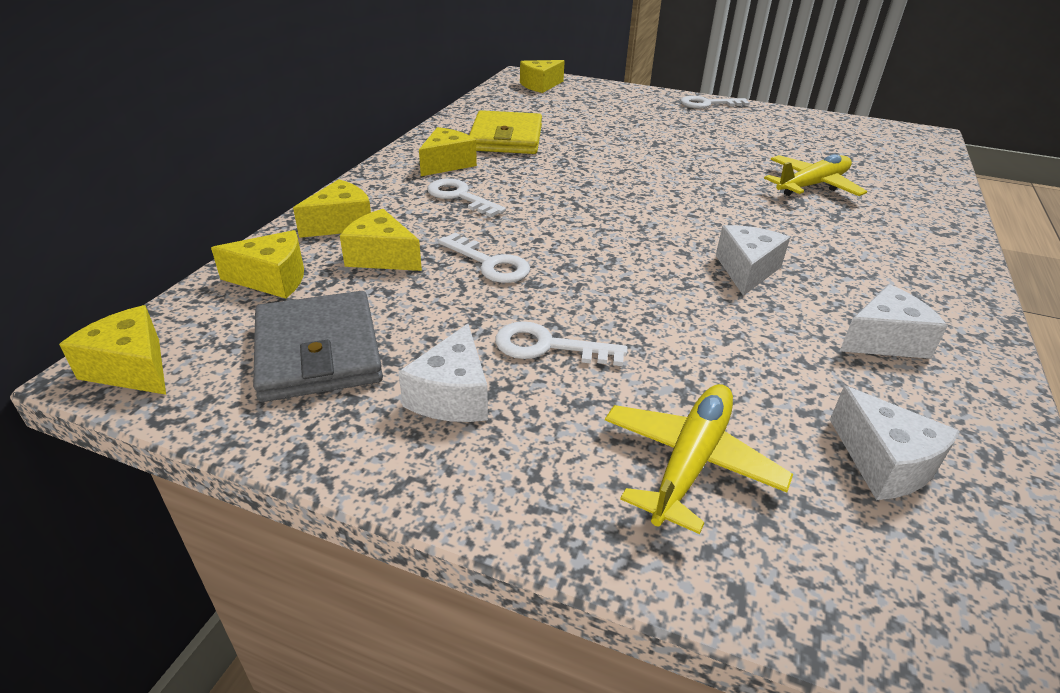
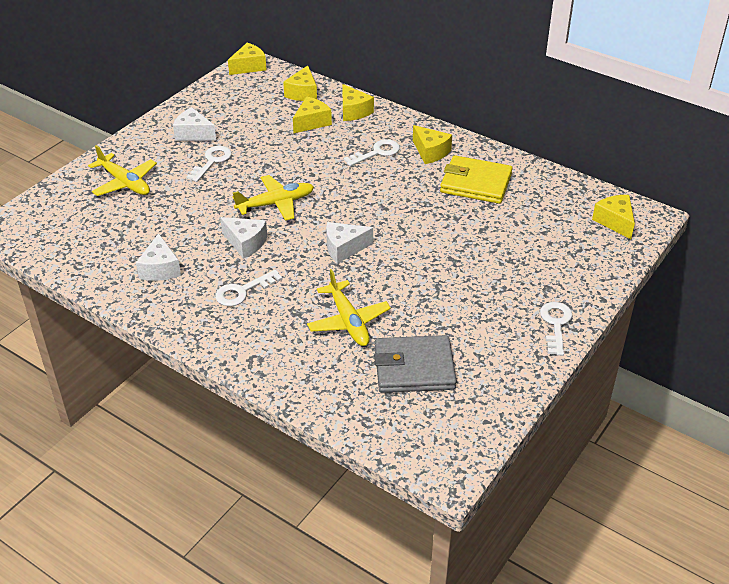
camera: 105 degrees right, 5 degrees up
grey wallet [253,291,383,402] -> grey wallet moved to [374,335,457,393]
white key [438,233,530,283] -> white key moved to [215,270,282,306]
white cheese [830,386,960,500] -> white cheese moved to [326,222,373,264]
none -> yellow plane [233,175,314,221]

